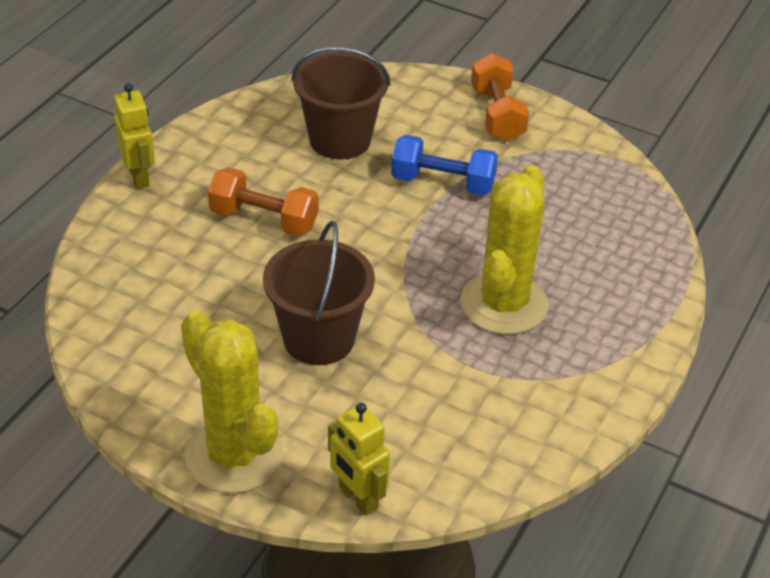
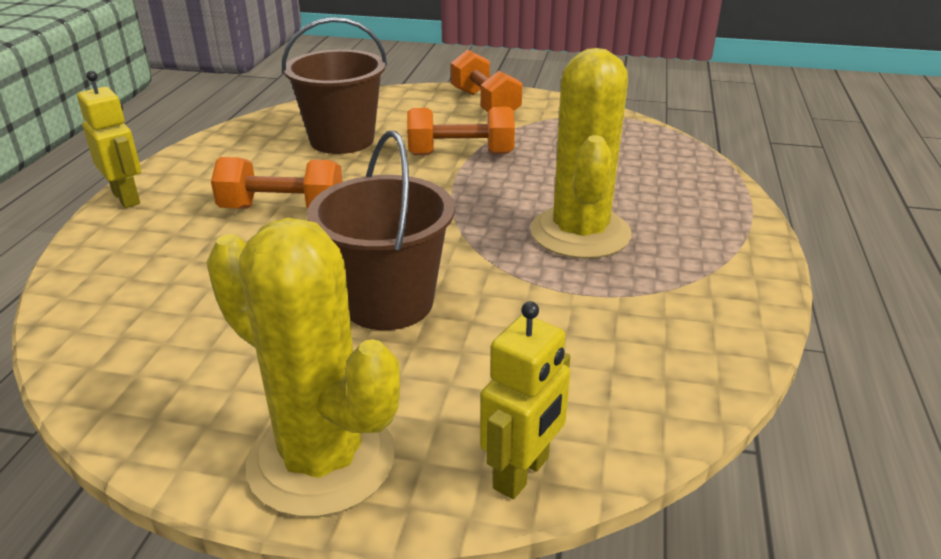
camera: 15 degrees left, 10 degrees down
yellow robot [328,403,390,516] -> yellow robot turned 90 degrees counterclockwise [480,301,570,499]
blue dumbbell [391,135,498,196] -> orange dumbbell [407,107,515,155]

